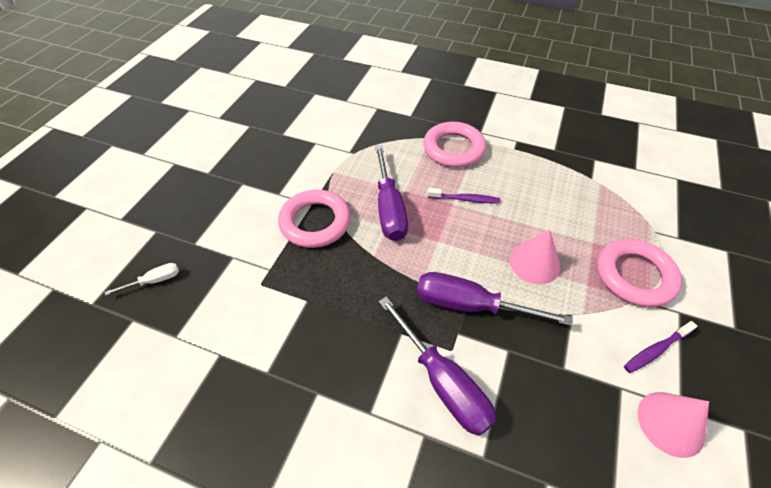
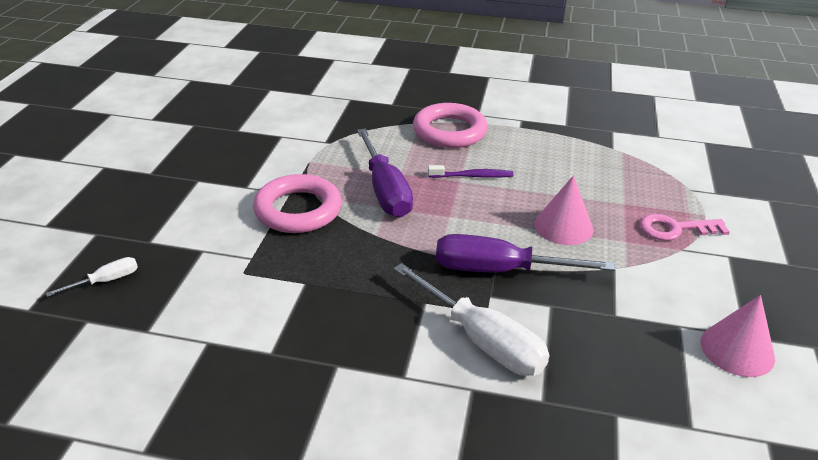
camera: 10 degrees left, 15 degrees down
purple screwdriver [379,296,496,436] -> white screwdriver [393,263,549,376]
pink ring [597,239,682,307] -> pink key [640,214,730,241]
purple toothbrush [624,321,697,373] -> none

